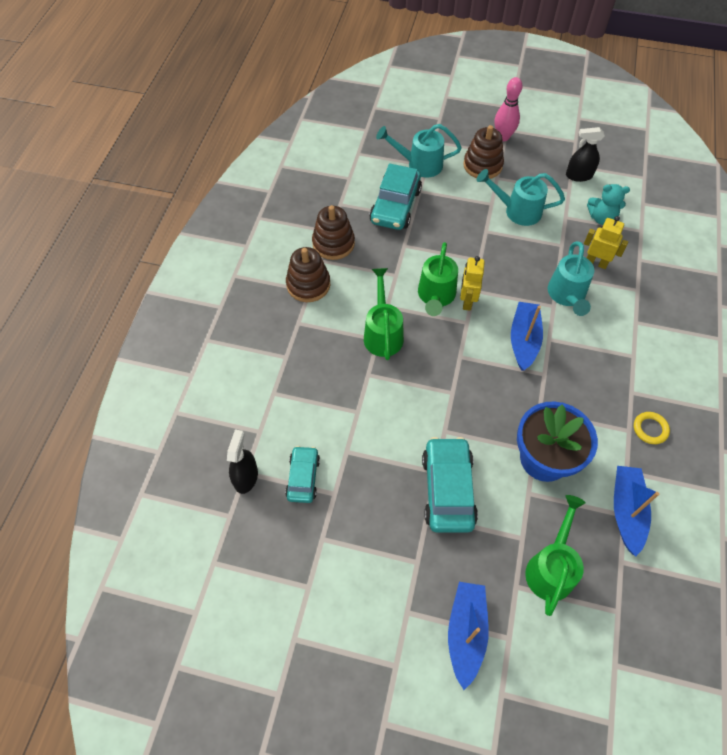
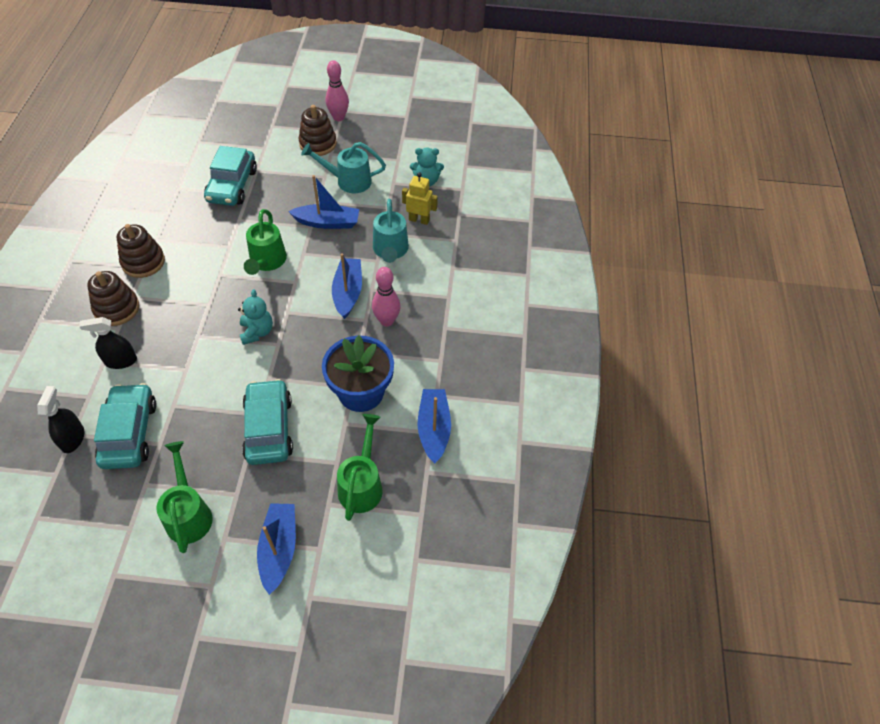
camera: 10 degrees left, 5 degrees down
turquoise car [285,446,320,503] -> turquoise car [94,383,157,469], size x1.66
brown stacking toy [312,205,355,260] -> brown stacking toy moved to [87,271,139,326]
green watering can [364,268,404,360] -> green watering can moved to [156,441,213,553]
turquoise watering can [376,124,462,177] -> none
yellow robot [460,256,485,311] -> none
black spray bottle [566,127,605,182] -> black spray bottle moved to [79,317,137,369]
yellow ring [634,412,670,444] -> none
none -> turquoise teddy bear [238,289,273,345]
none -> blue boat [288,175,359,229]
none -> pink bowling pin [372,267,401,326]

